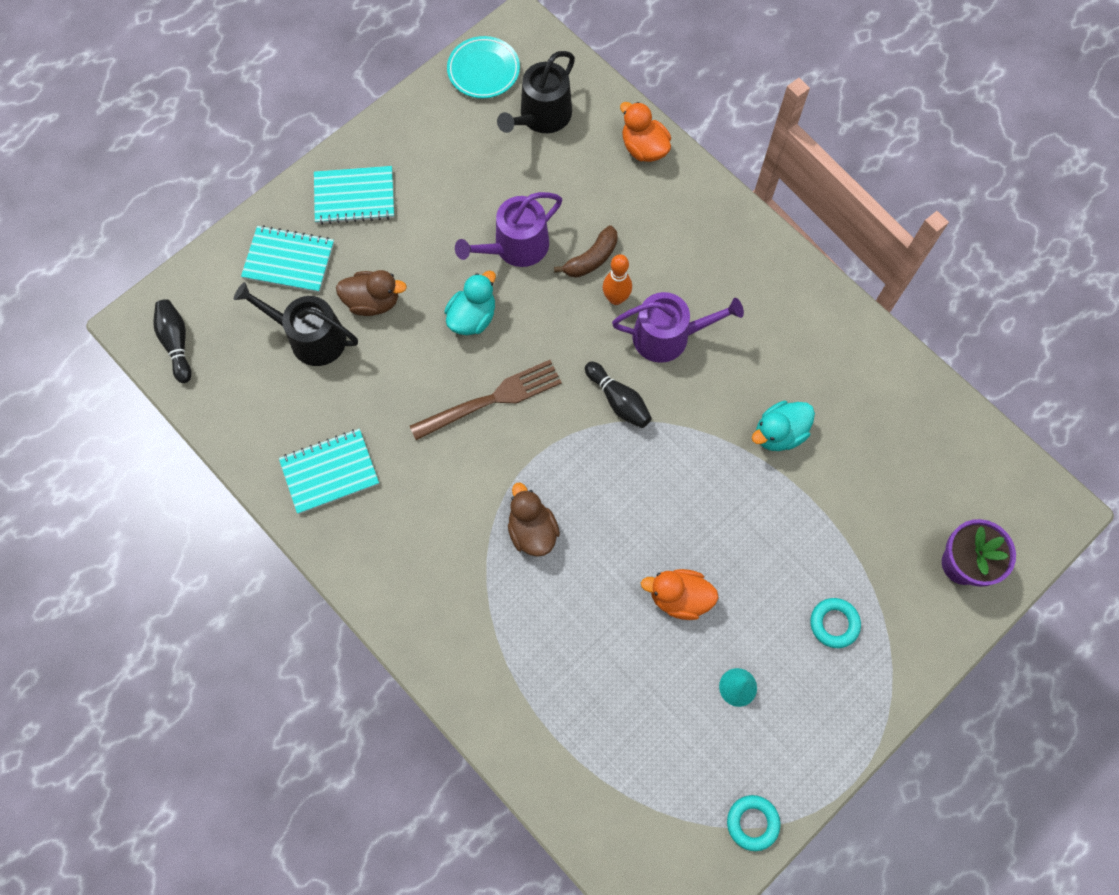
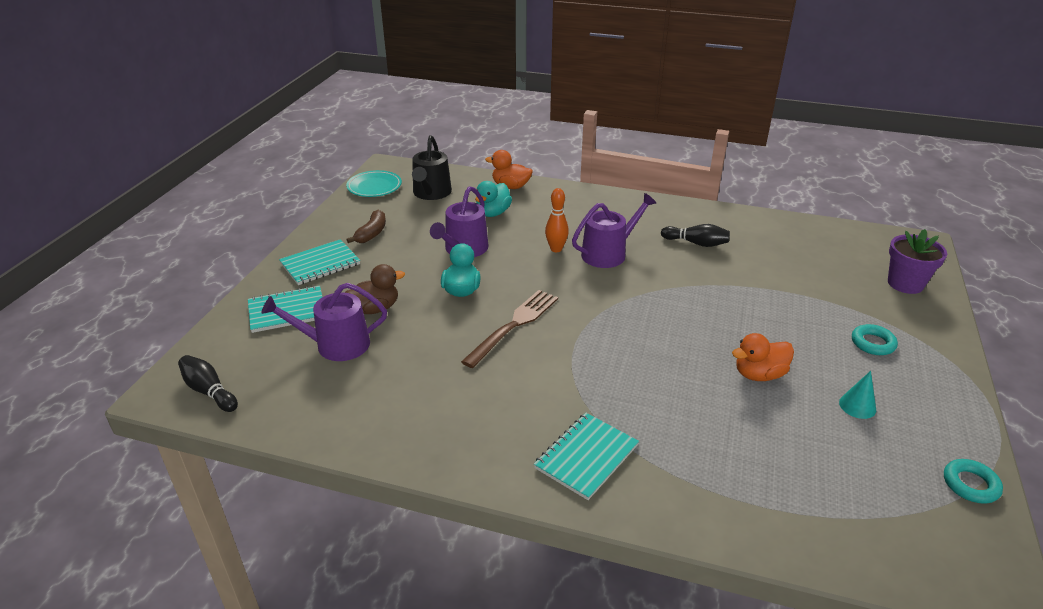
camera: 30 degrees left, 35 degrees down
black watering can [234,282,358,366] -> purple watering can [261,283,387,361]
turquoise notebook [279,429,379,514] -> turquoise notebook moved to [534,413,639,500]
brown duck [508,483,560,557] -> none
brown banana [554,226,618,277] -> brown banana moved to [347,210,386,243]
black bowling pin [585,361,652,428] -> black bowling pin moved to [661,224,730,247]
turquoise duck [752,401,815,451] -> turquoise duck moved to [475,181,512,217]

